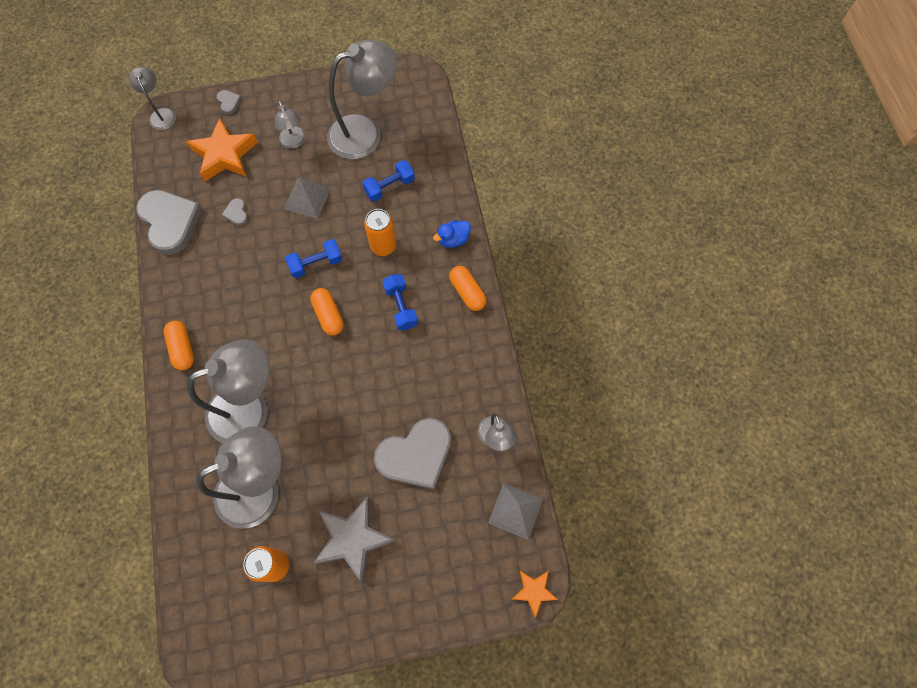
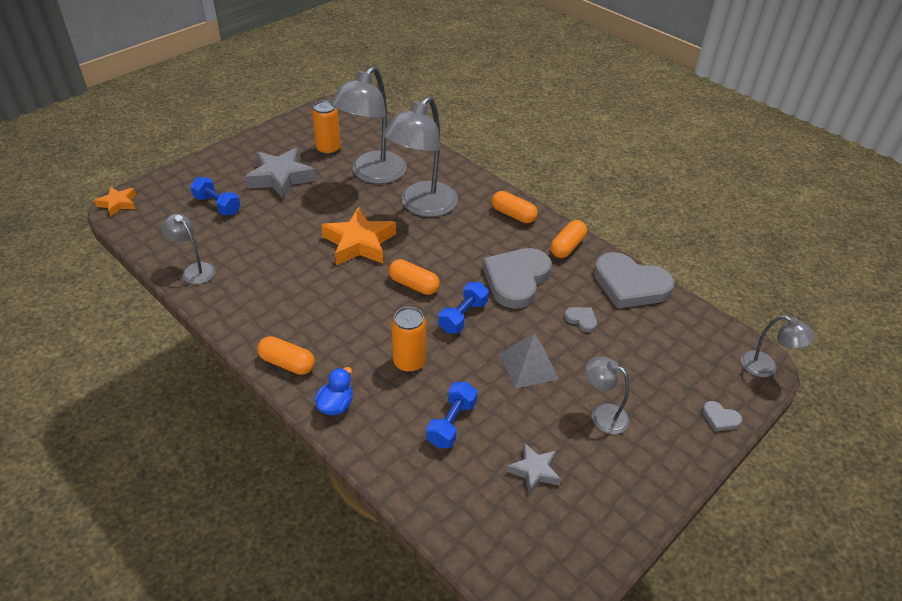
camera: 145 degrees right, 25 degrees down
orange star [186,118,258,182] -> orange star moved to [321,207,396,265]
grey lamp [327,40,397,160] -> grey star [507,443,561,495]
grey heart [374,418,451,490] -> grey heart moved to [482,248,552,309]
blue dumbbell [383,274,418,330] -> blue dumbbell moved to [190,177,240,215]
grey pyramid [488,483,543,540] -> none
none -> orange capsule [550,220,587,258]

